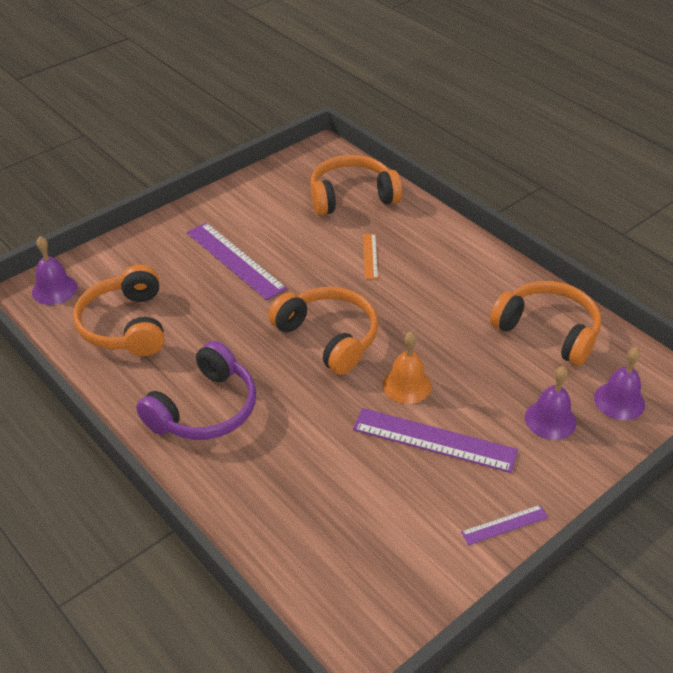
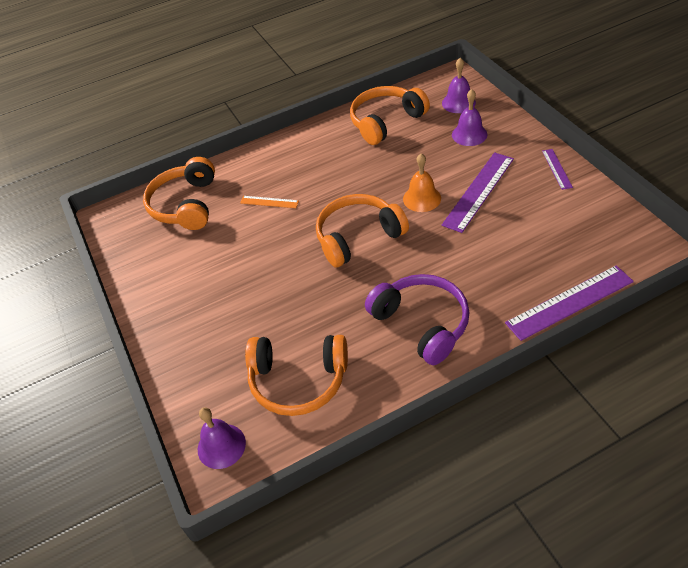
camera: 70 degrees left, 5 degrees up
purple ruler [187,223,287,300] -> purple ruler moved to [505,265,634,341]

